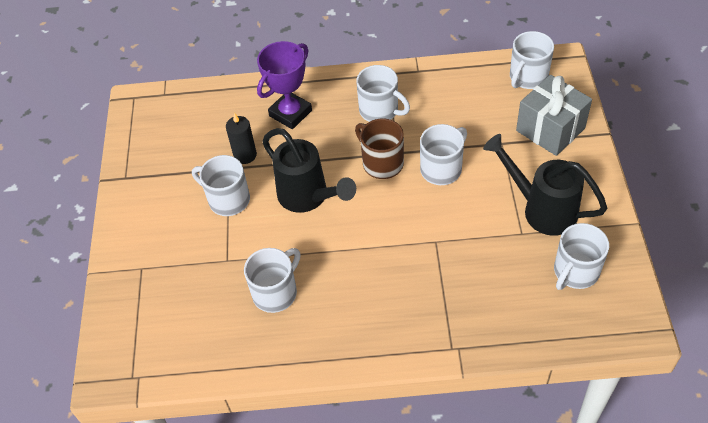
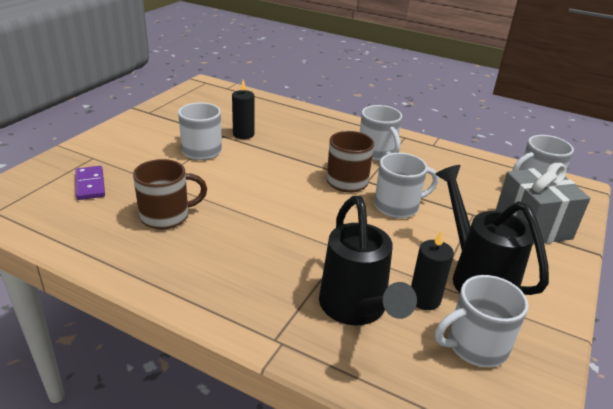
camera: 25 degrees right, 20 degrees down
white mug [244,248,300,313] -> brown mug [133,159,207,230]
purple trophy [257,41,312,129] -> none
black watering can [263,128,356,213] -> black watering can moved to [319,196,417,325]
none -> purple domino [76,166,105,200]
none -> black candle [411,230,454,310]

